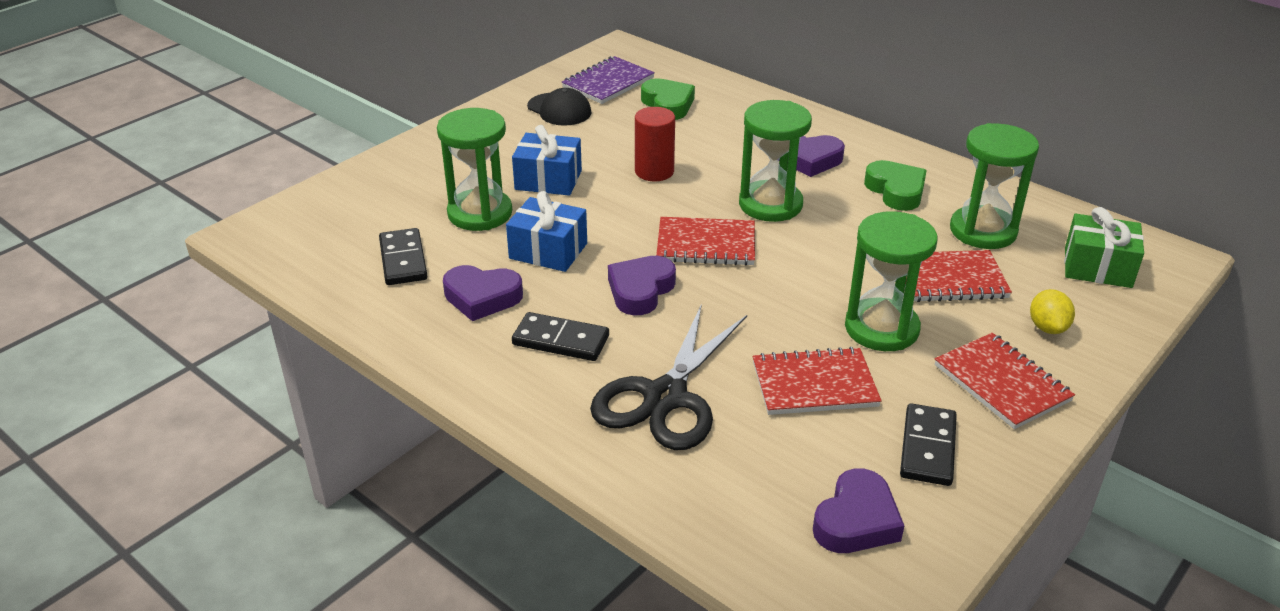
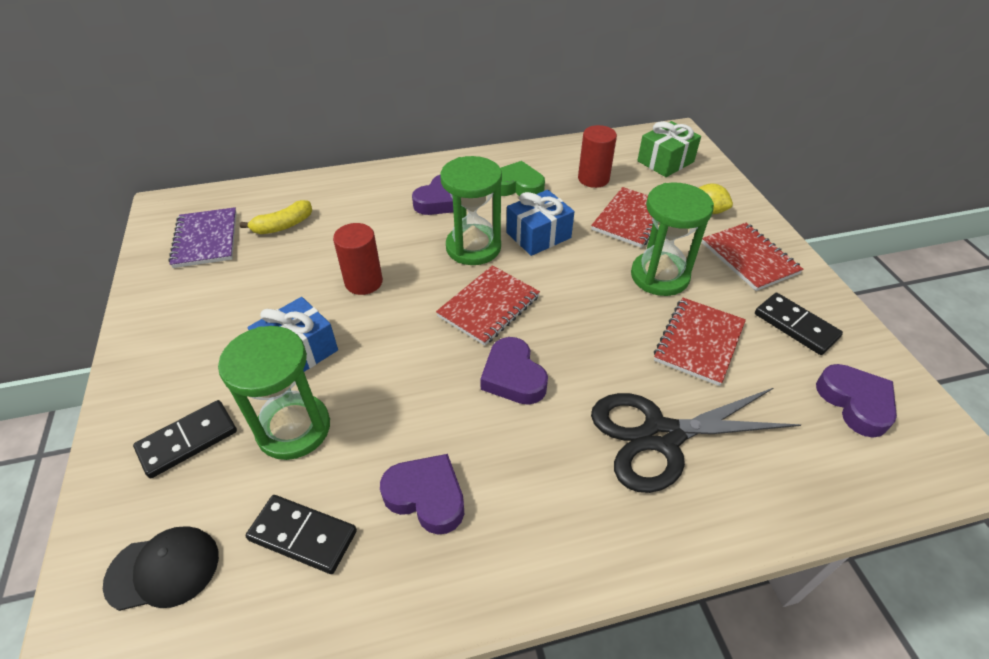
camera: 55 degrees left, 10 degrees up
purple heart [443,265,523,321] -> purple heart turned 105 degrees counterclockwise [380,454,464,535]
blue gift [506,191,587,272] -> blue gift moved to [506,190,575,256]
black domino [512,312,609,361] -> black domino moved to [133,400,237,478]
black cap [527,88,592,126] -> black cap moved to [103,527,219,611]
black scissors [590,304,747,450] -> black scissors turned 105 degrees clockwise [591,388,801,493]
green heart [641,78,695,120] -> yellow banana [240,200,312,234]
red notebook [935,333,1075,429] -> red notebook turned 60 degrees clockwise [702,223,803,291]
green hourglass [950,123,1039,249] -> red cylinder [578,125,617,188]

